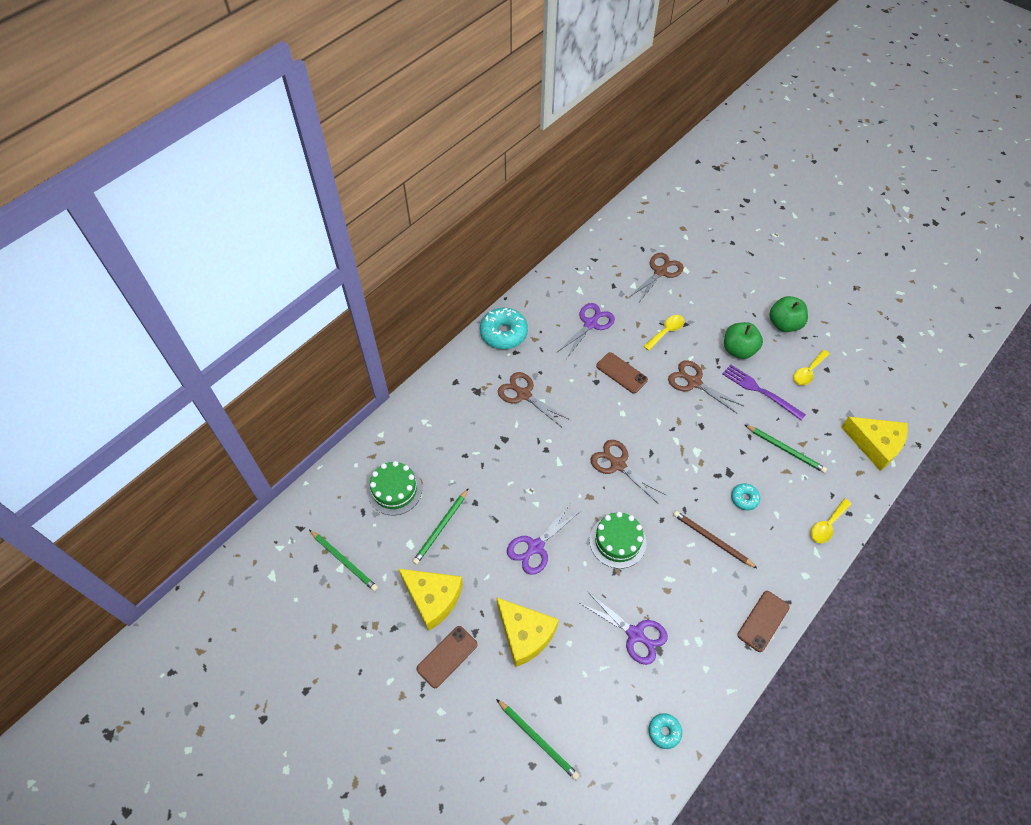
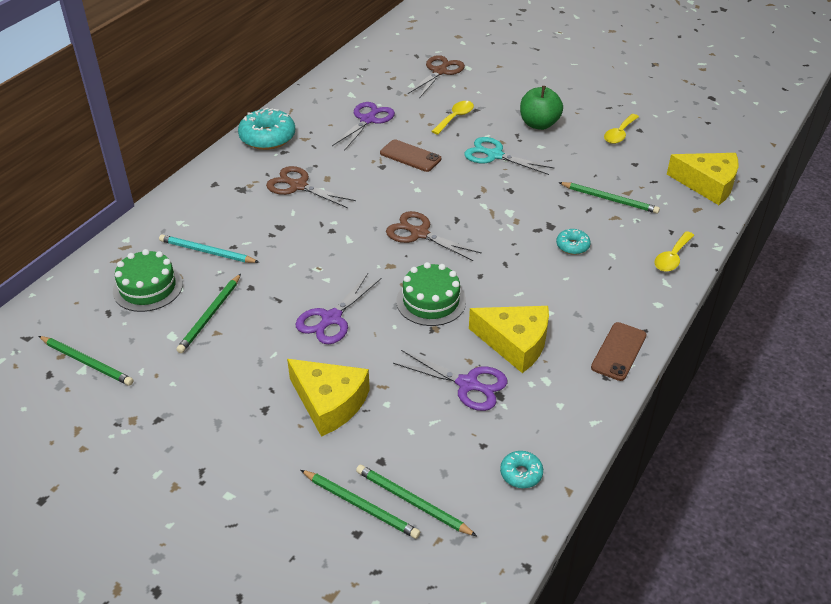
camera: 10 degrees left, 15 degrees down
yellow cheese [399,569,463,631] -> yellow cheese moved to [469,306,549,373]
brown phone [416,626,478,688] -> none
brown scissors [668,360,743,414] -> turquoise scissors [464,137,554,175]
brown pencil [673,511,758,569] -> none
purple fork [722,364,806,420] -> none
green apple [769,296,808,332] -> none
none -> turquoise pencil [159,235,259,263]
none -> green pencil [356,465,477,536]

